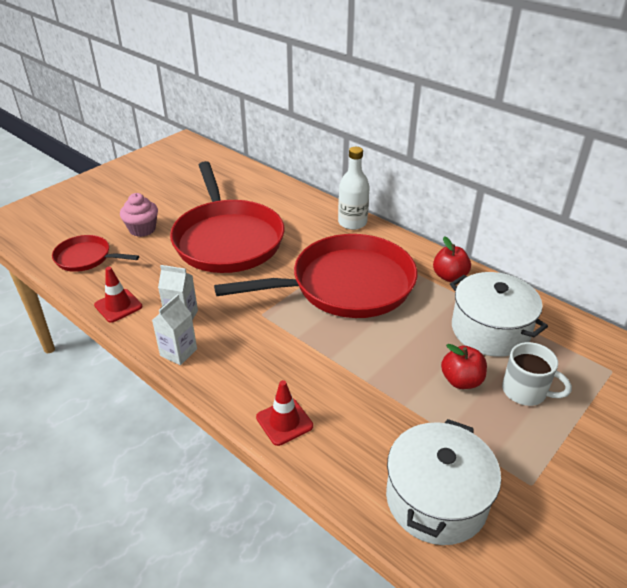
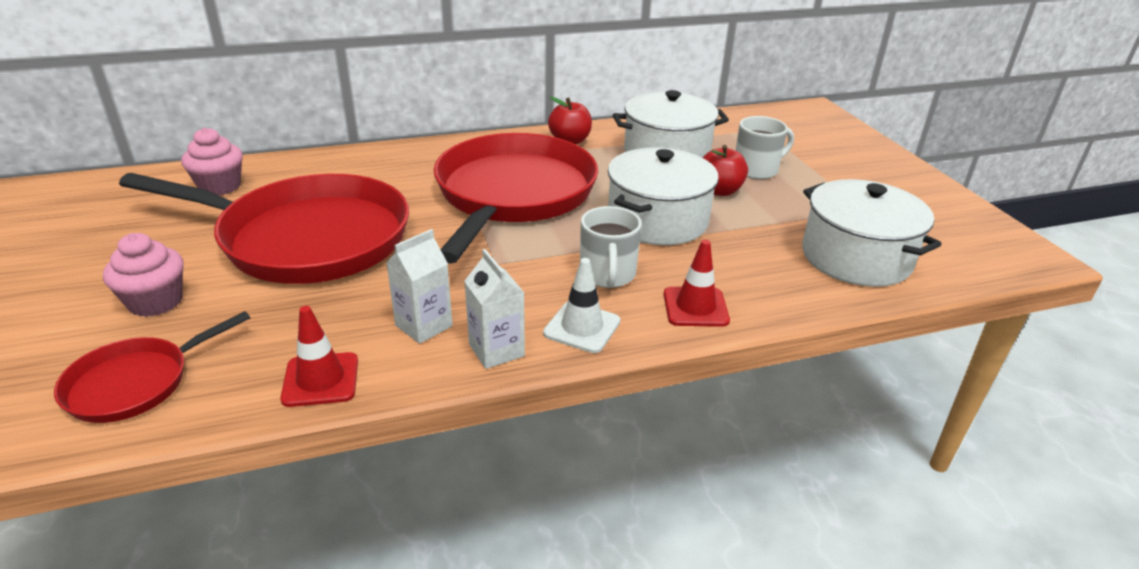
camera: 60 degrees left, 5 degrees down
white bottle [338,147,370,230] -> none
none -> pink cupcake [181,127,243,195]
none -> white traffic cone [543,258,621,353]
none -> white mug [580,206,642,288]
none -> white pot [608,148,719,245]

